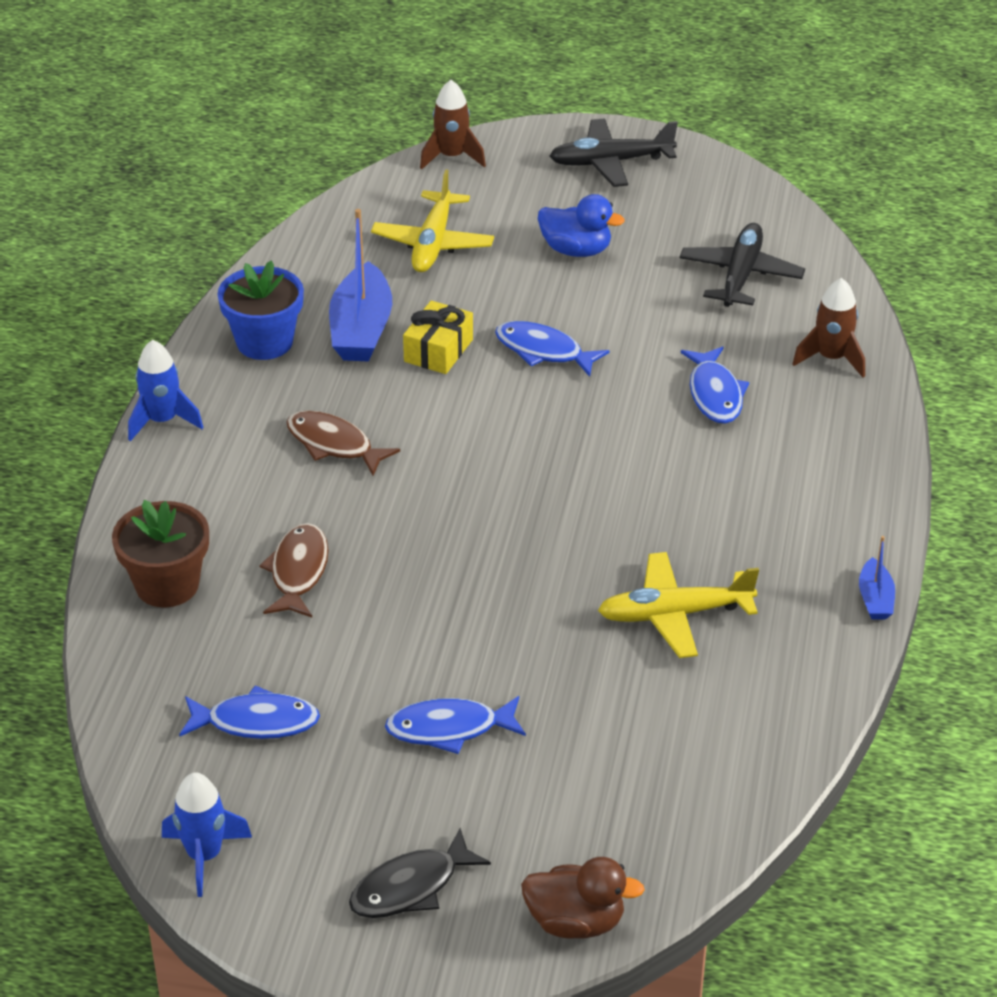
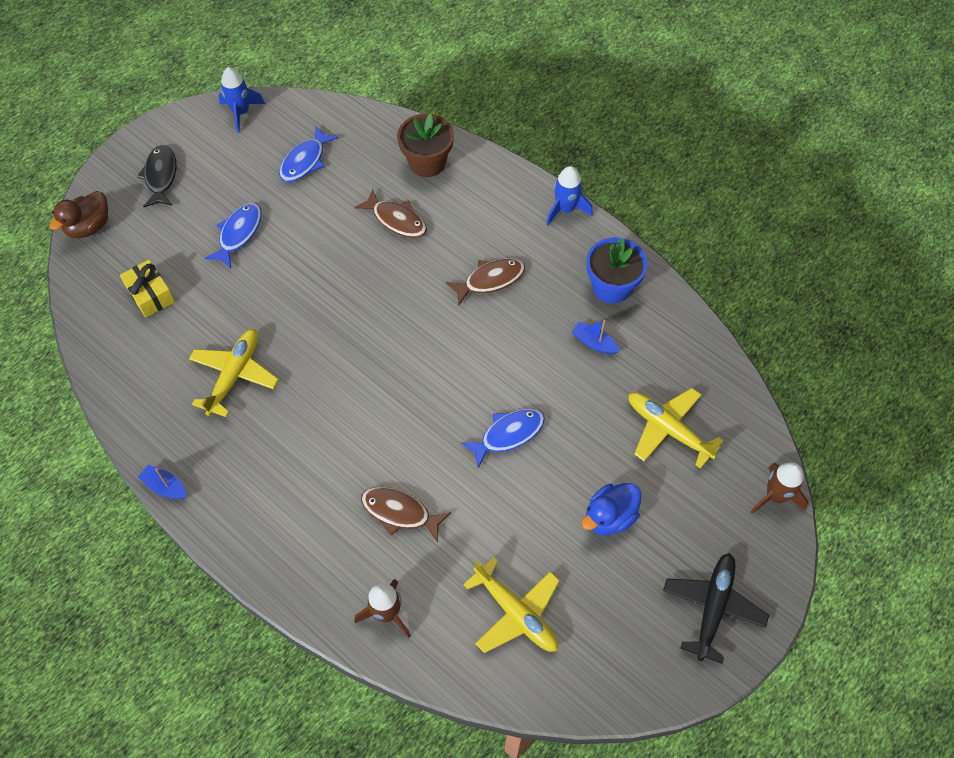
camera: 120 degrees right, 20 degrees up
blue boat [329,209,392,361] -> blue boat [571,320,619,354], size x0.50
yellow gift [403,301,473,374] -> yellow gift moved to [120,260,175,318]
black plane [680,223,805,307] -> yellow plane [463,557,560,653]
blue fish [681,346,749,424] -> brown fish [361,487,451,543]

